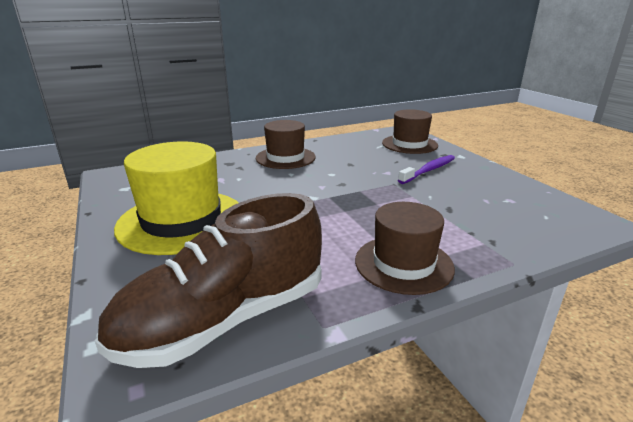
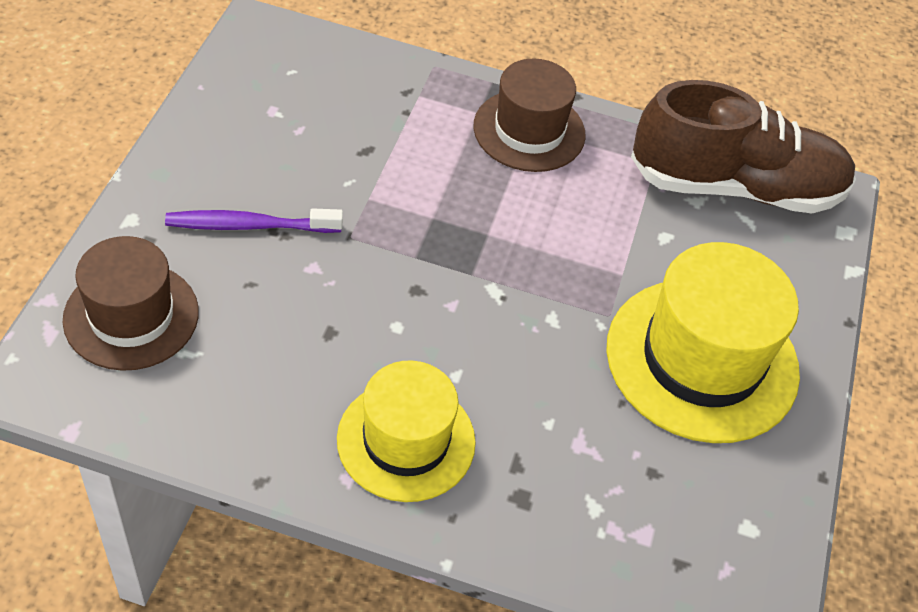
camera: 145 degrees left, 25 degrees up
brown hat [256,120,316,169] -> yellow hat [337,360,476,502]

